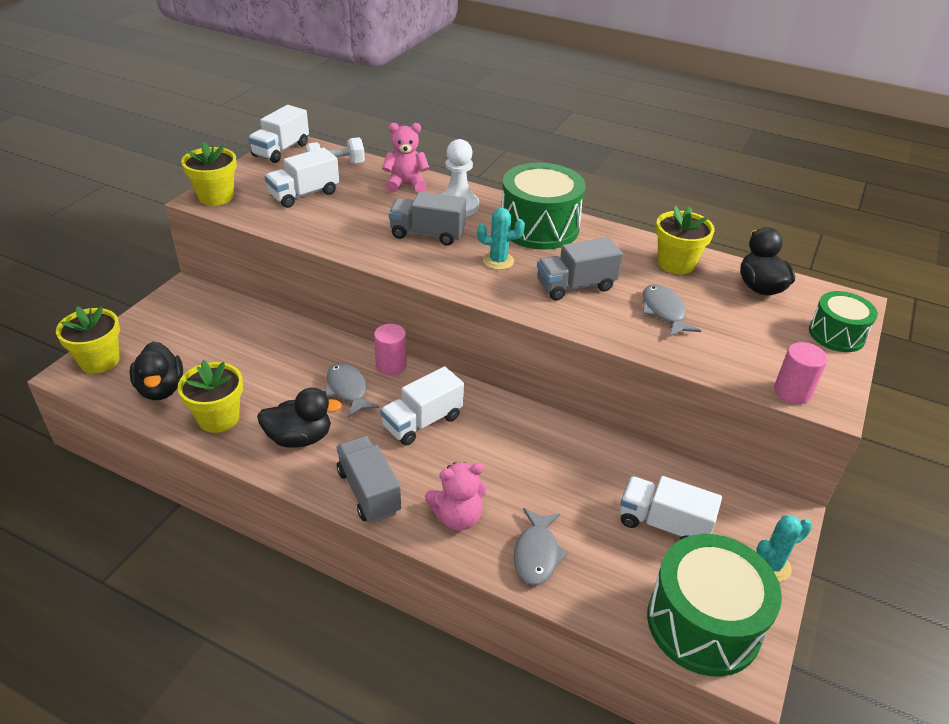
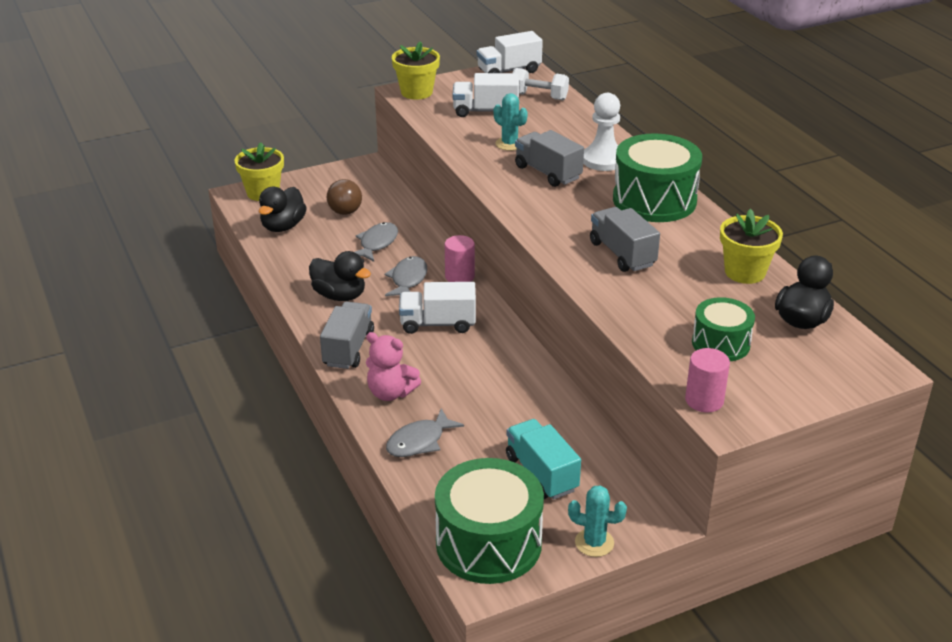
camera: 40 degrees right, 5 degrees down
yellow flower pot [178,360,243,433] -> none
pink teddy bear [382,123,429,193] -> none
turquoise cactus [477,208,525,270] -> turquoise cactus moved to [494,93,528,151]
grey truck [537,237,623,300] -> grey truck turned 45 degrees clockwise [590,207,660,272]
white truck [620,476,722,540] -> turquoise truck [506,419,581,500]
grey fish [642,285,701,337] -> grey fish moved to [355,222,398,262]
green drum [809,291,878,352] -> green drum moved to [692,297,755,361]
none -> brown ball [327,179,362,215]

